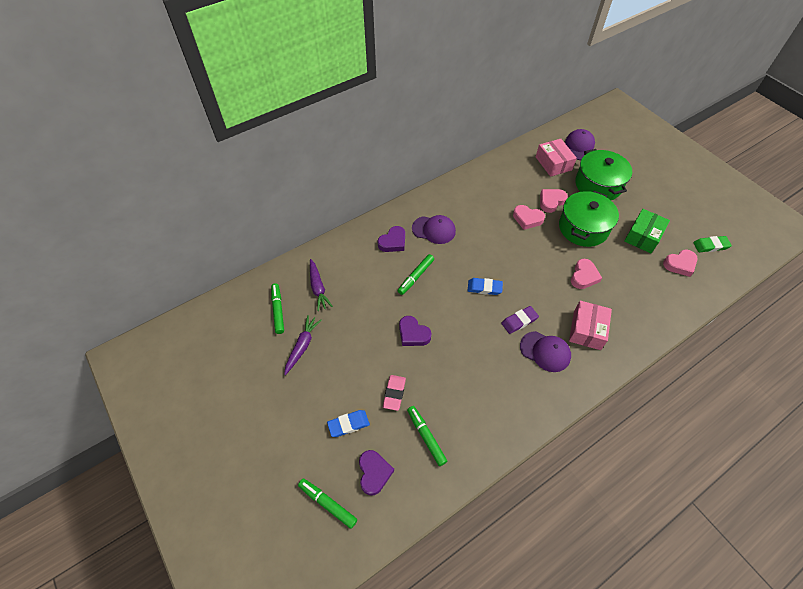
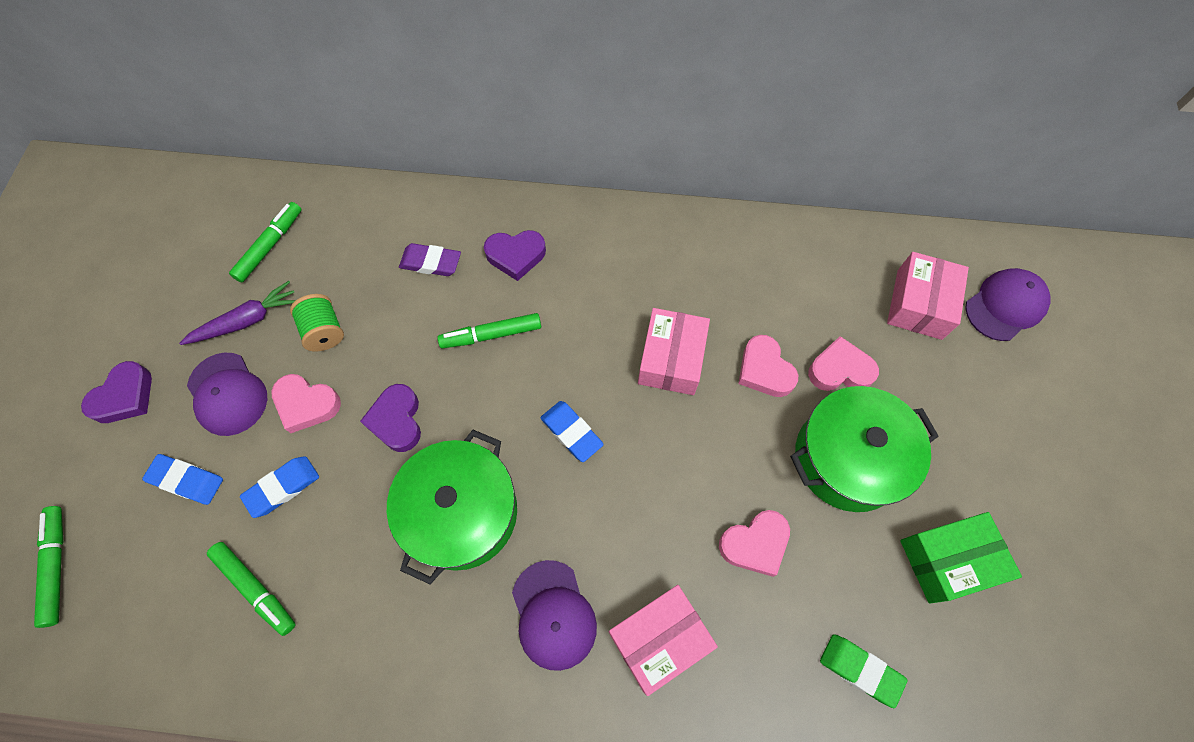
camera: 40 degrees right, 10 degrees up
purple carrot [310,259,333,311] -> none
purple heart [359,450,394,496] -> purple heart moved to [81,361,152,423]
pink eraser [383,375,406,411] -> blue eraser [240,456,319,518]
green marker [407,406,447,466] -> green marker turned 120 degrees clockwise [207,542,296,636]
purple cap [412,215,456,244] -> purple cap moved to [187,352,267,436]
purple eraser [501,306,539,334] -> purple eraser moved to [399,243,461,276]
green pot [575,149,632,200] -> green pot moved to [387,430,517,584]
pink heart [663,249,697,277] -> pink heart moved to [271,374,341,433]
green eraser [693,236,732,252] -> green eraser moved to [820,634,907,708]
none -> green spool [290,294,344,351]
none -> pink box [638,308,710,395]

